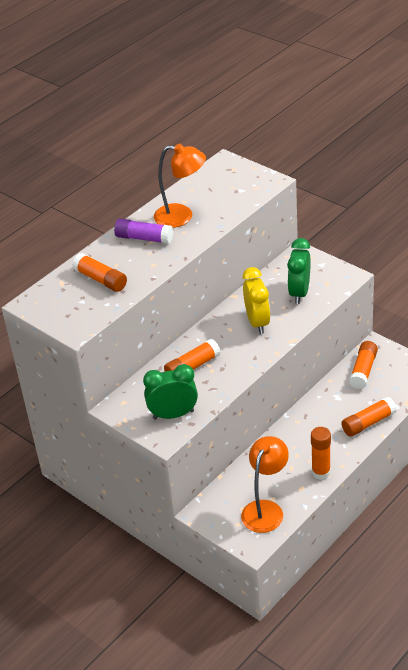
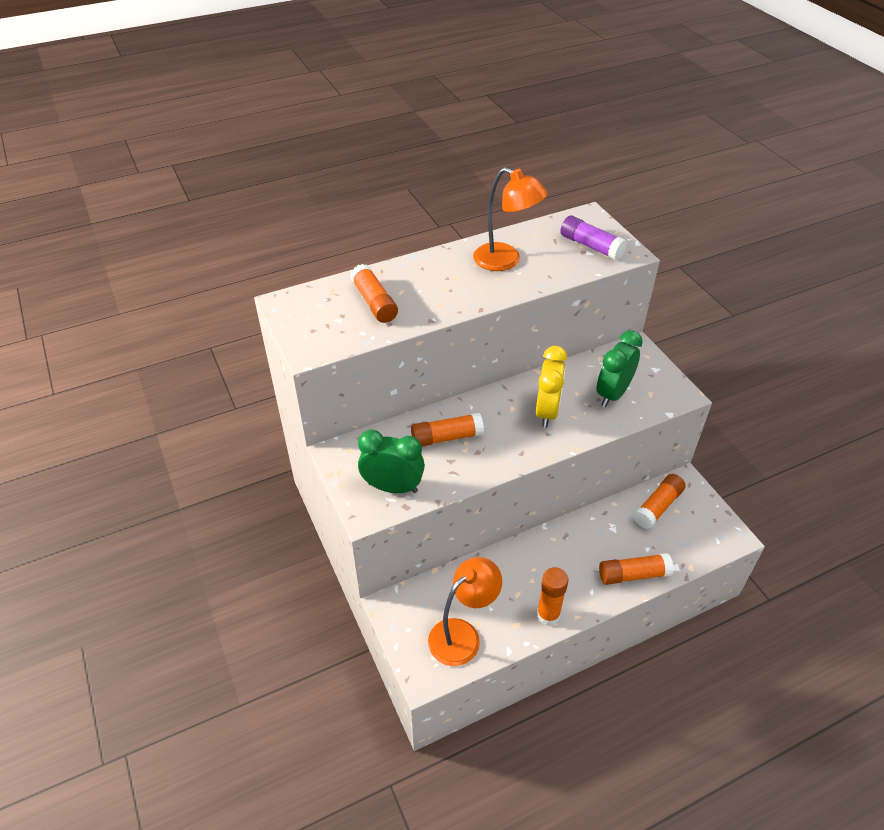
camera: 20 degrees right, 5 degrees up
purple glue stick [114,218,173,244] -> purple glue stick moved to [560,216,627,260]

